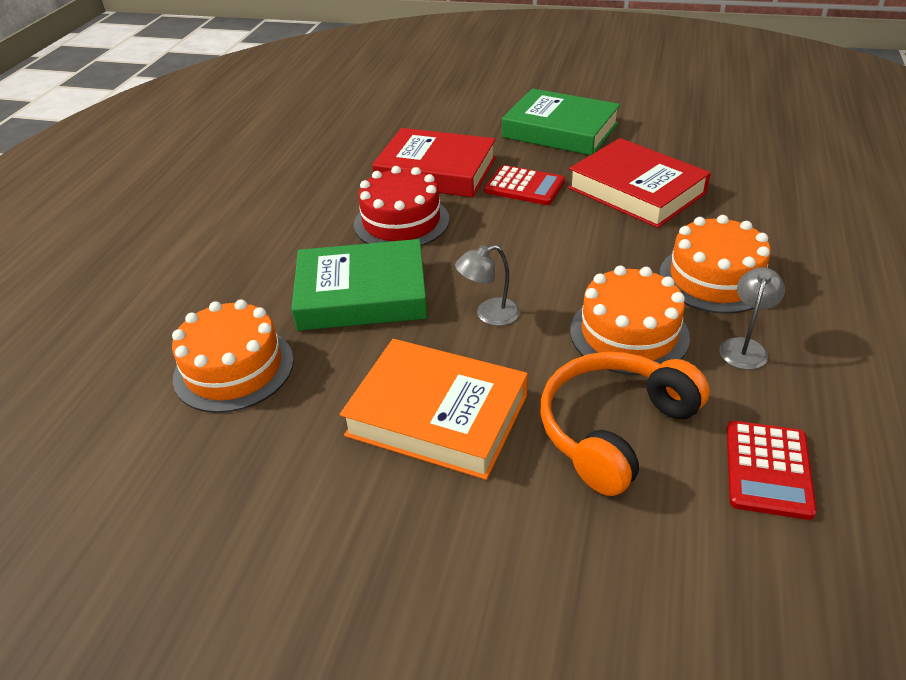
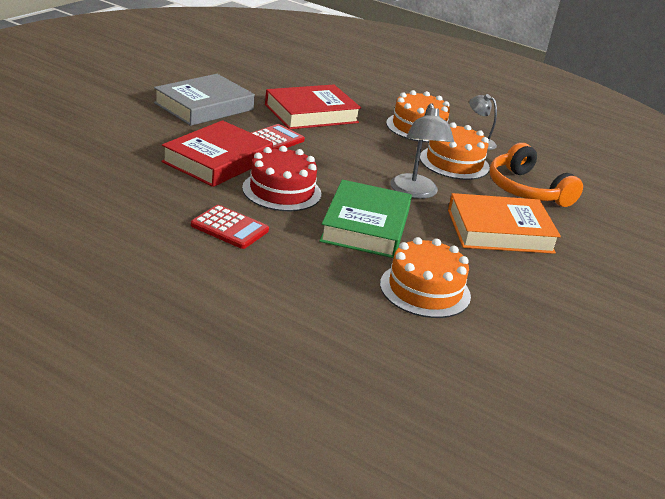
camera: 80 degrees left, 10 degrees down
orange book [340,339,528,480] -> orange book turned 45 degrees clockwise [448,193,561,254]
grey lamp [455,245,520,326] -> grey lamp [390,103,454,199], size x1.66
green book [502,89,620,155] -> grey book [154,74,255,126]
red calculator [727,421,817,520] -> red calculator moved to [191,205,269,249]

